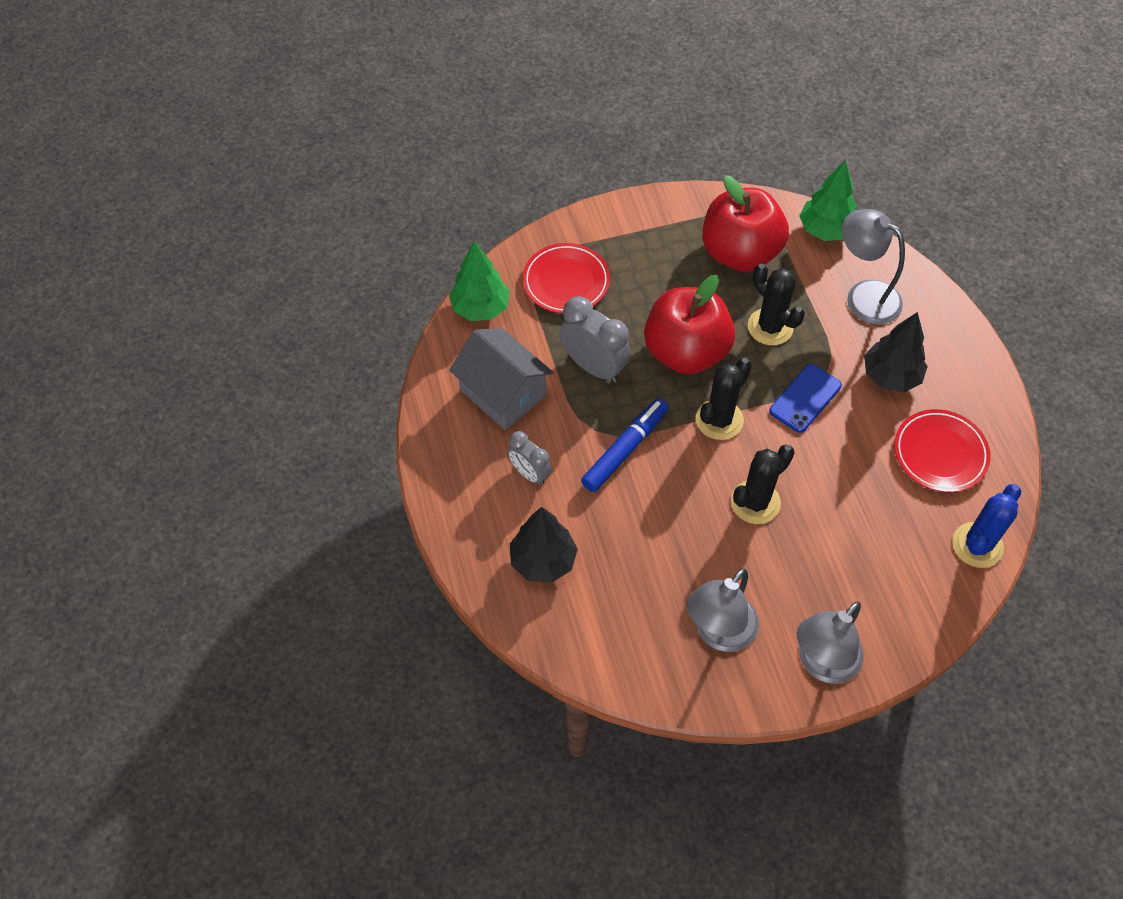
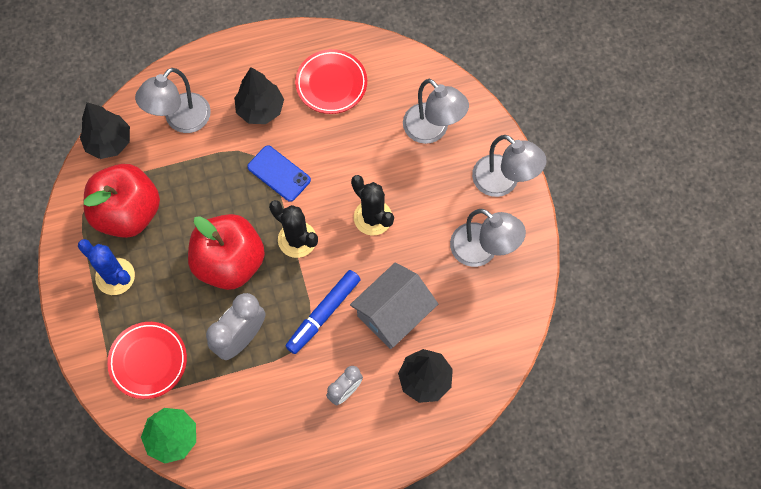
camera: 90 degrees left, 10 degrees up
grey house [449,328,554,430] -> grey house moved to [350,262,438,349]
blue marker [581,398,669,492] -> blue marker turned 90 degrees counterclockwise [286,270,361,354]
black cactus [748,264,805,345] -> none
green tree [799,160,856,241] -> black tree [80,102,130,159]
blue cactus [952,484,1021,568] -> blue cactus moved to [78,239,135,295]
none -> grey lamp [403,79,469,144]

